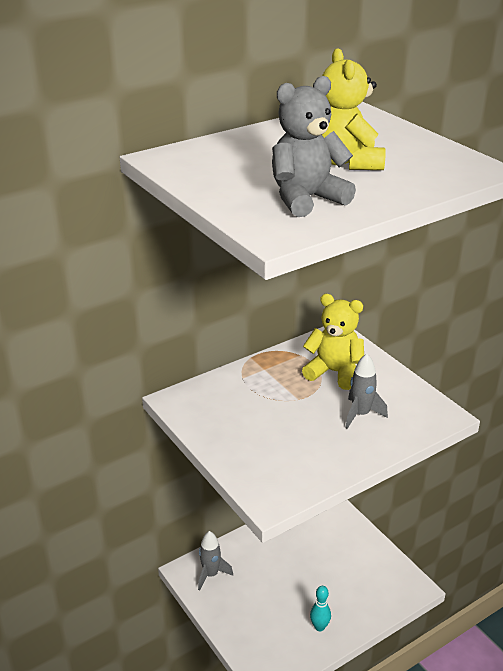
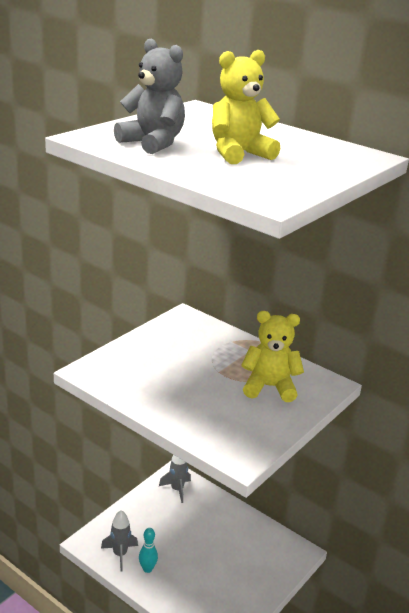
camera: 70 degrees right, 5 degrees down
yellow teddy bear [302,294,364,390] -> yellow teddy bear turned 90 degrees counterclockwise [241,311,304,402]
grey rocket [345,354,388,429] -> grey rocket moved to [101,510,138,571]

